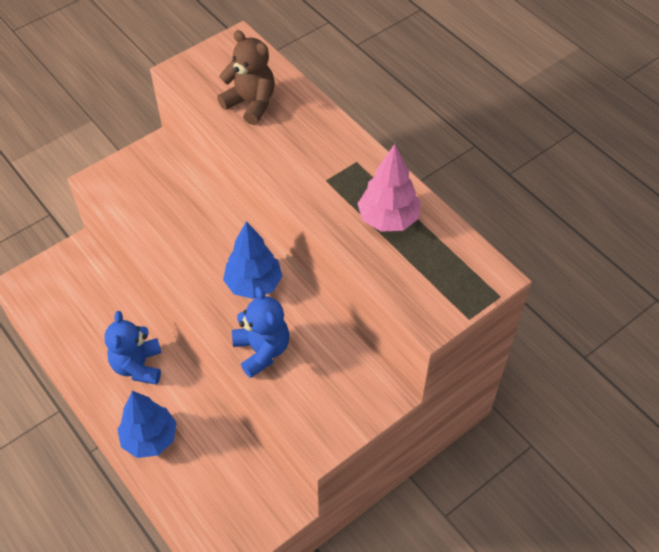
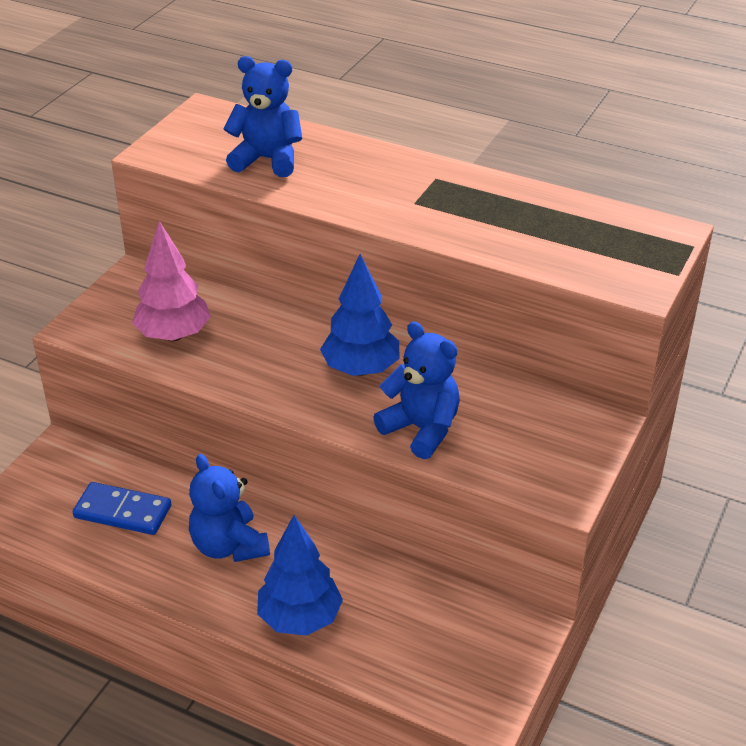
camera: 25 degrees left, 15 degrees down
brown teddy bear [217,30,275,125] -> blue teddy bear [223,56,302,177]
pink tree [357,144,421,232] -> pink tree moved to [132,221,211,341]
none -> blue domino [73,482,171,535]

